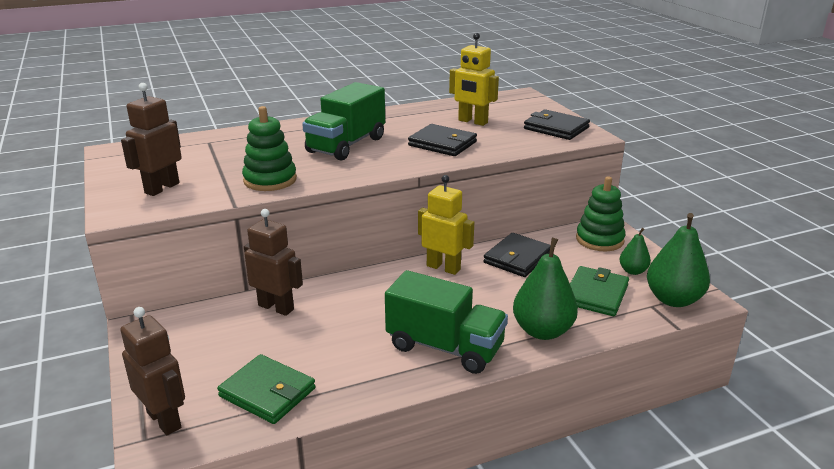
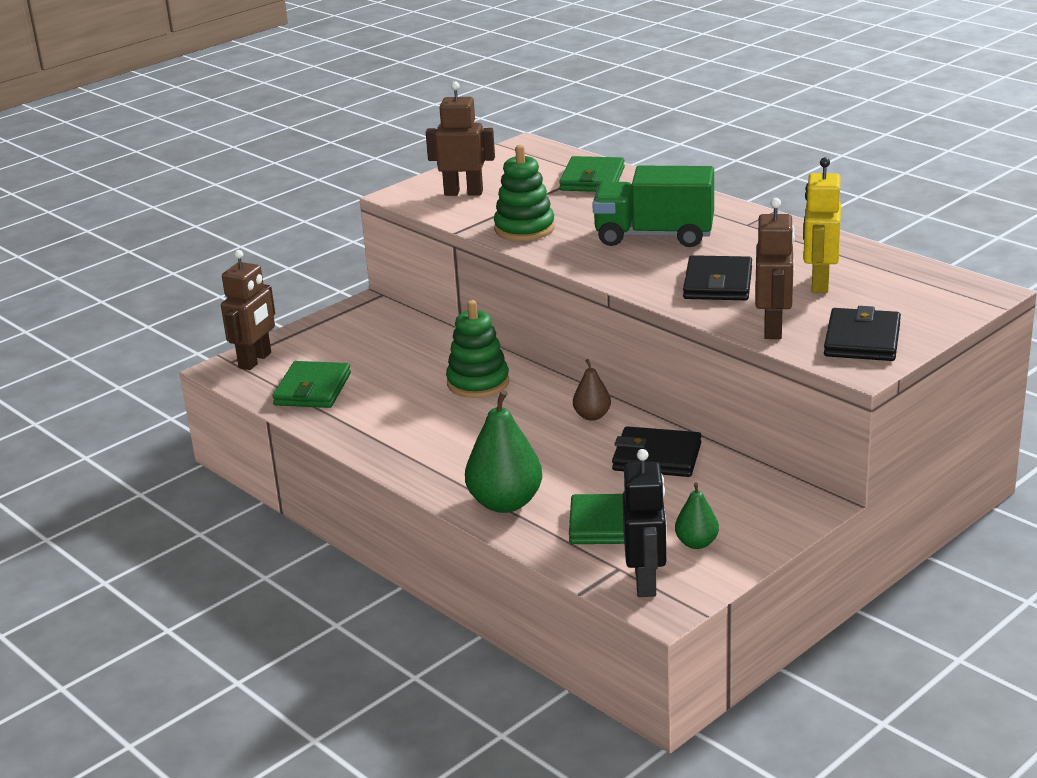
camera: 70 degrees right, 0 degrees up
brown robot [244,209,303,316] -> brown robot moved to [755,198,795,339]
green truck [385,270,508,374] -> none
yellow robot [418,175,474,275] -> brown pear [573,359,611,421]
green stacking toy [576,176,626,251] -> green stacking toy moved to [446,300,509,398]
green pear [647,213,710,307] -> black robot [622,449,667,597]
none -> green wallet [559,156,625,192]

